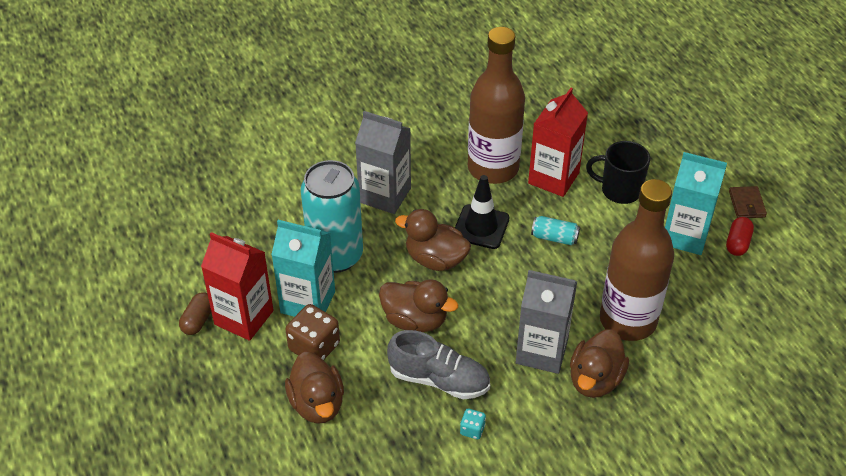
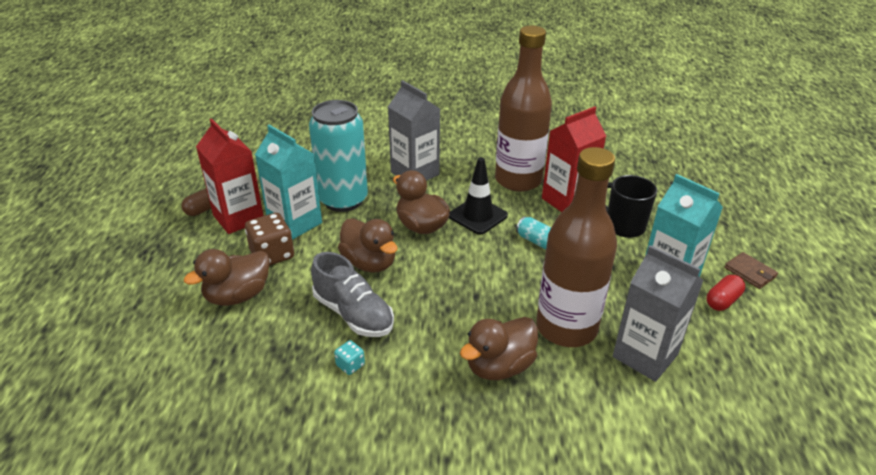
camera: 25 degrees right, 10 degrees down
brown duck [285,352,344,424] -> brown duck turned 45 degrees clockwise [184,249,270,306]
grey carton [516,270,577,374] -> grey carton moved to [613,245,704,382]
brown wallet [729,186,767,218] -> brown wallet turned 60 degrees counterclockwise [724,252,778,289]

